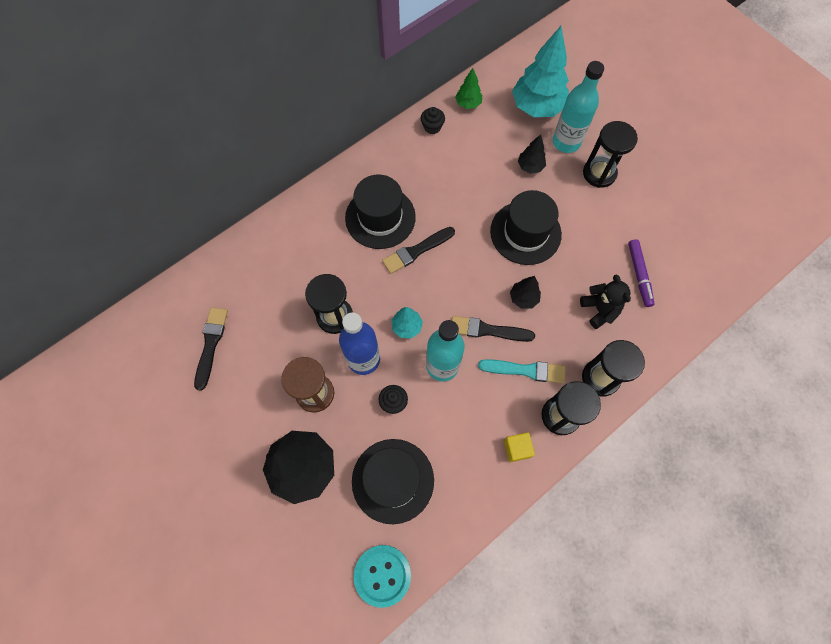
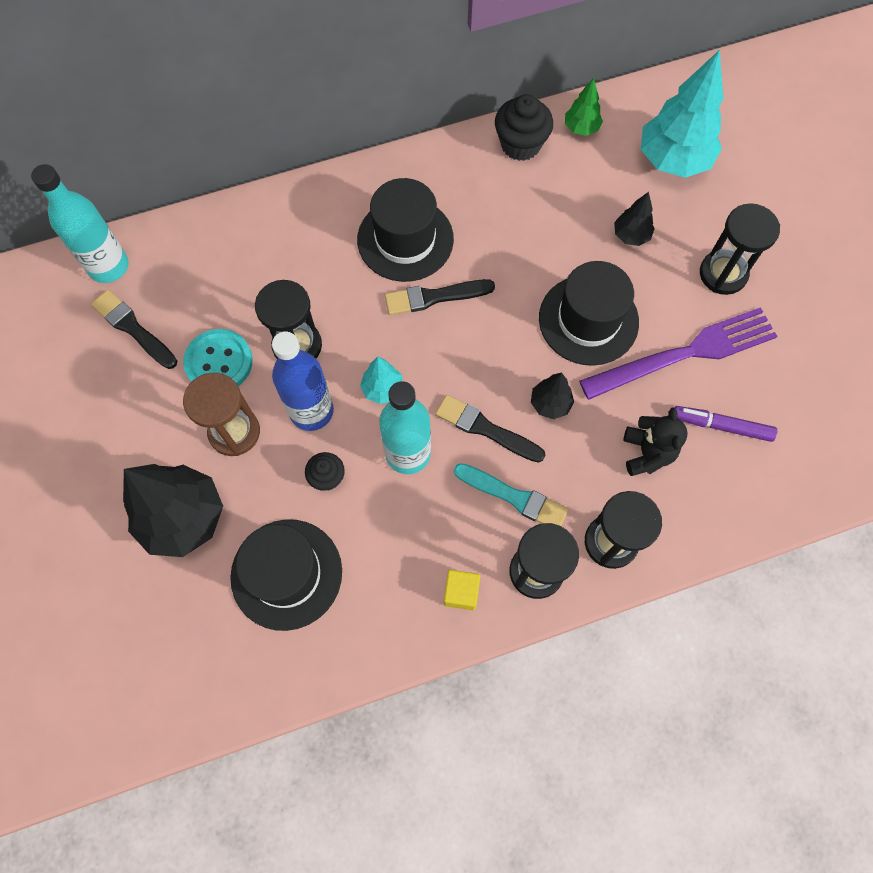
camera: 20 degrees right, 0 degrees up
black brush [194,307,228,391] -> black brush turned 75 degrees counterclockwise [91,290,177,369]
turquoise button [354,545,411,608] -> turquoise button moved to [183,329,253,386]
black cupcake [421,107,445,134] -> black cupcake [495,94,553,161], size x1.69
turquoise bottle [553,61,604,153] -> turquoise bottle moved to [31,164,129,283]
purple marker [628,239,655,307] -> purple marker turned 90 degrees clockwise [674,406,777,442]
none -> purple fork [579,307,778,400]

